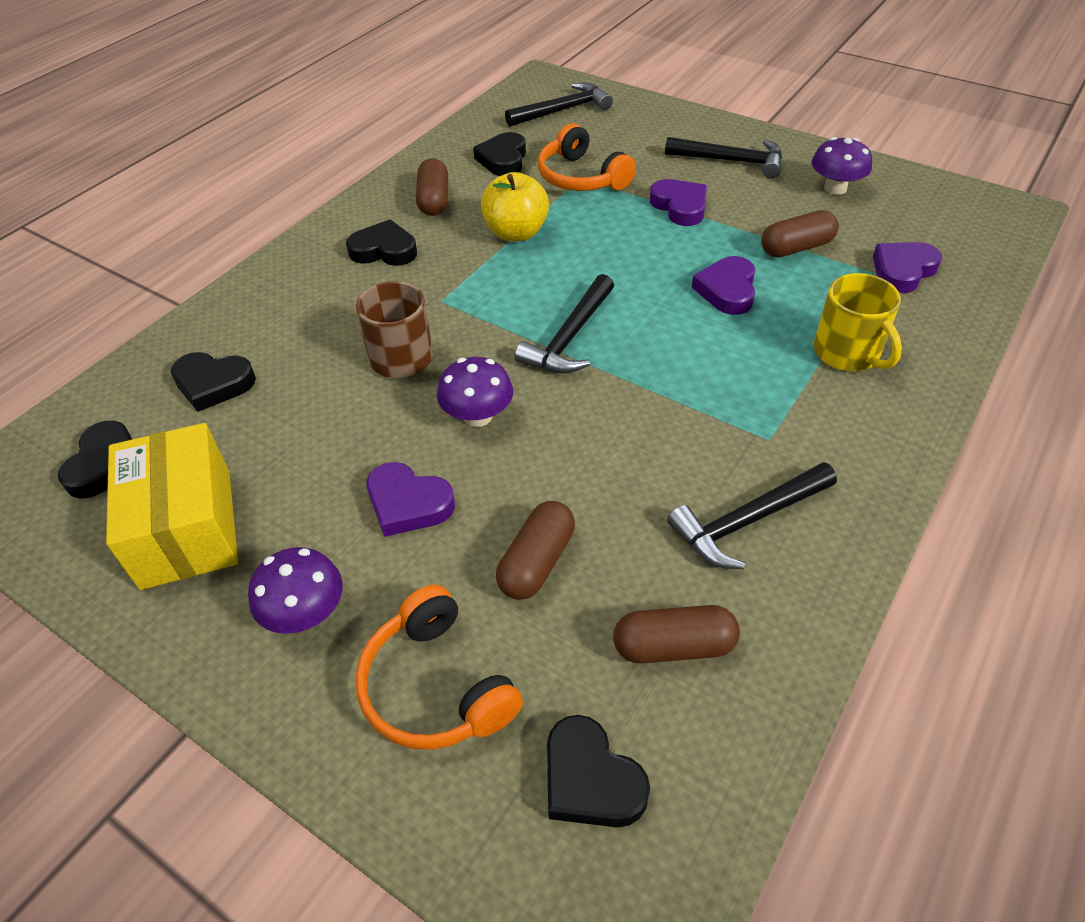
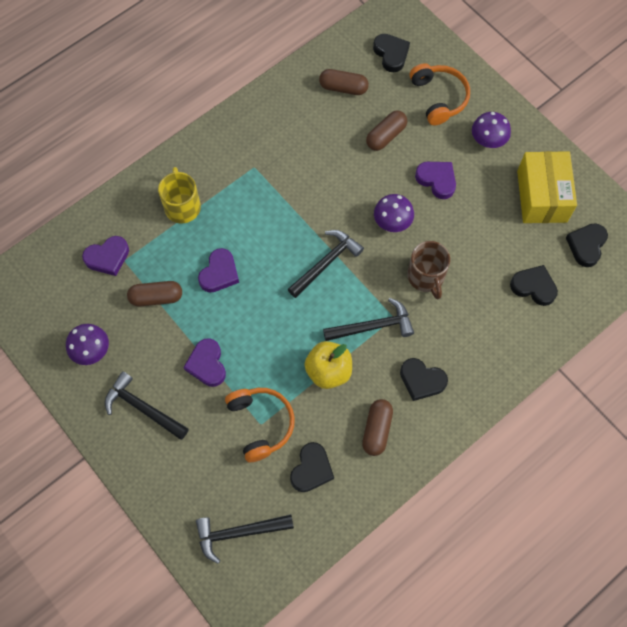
camera: 165 degrees left, 20 degrees up
black hammer [667,462,837,569] -> black hammer moved to [323,298,414,341]

